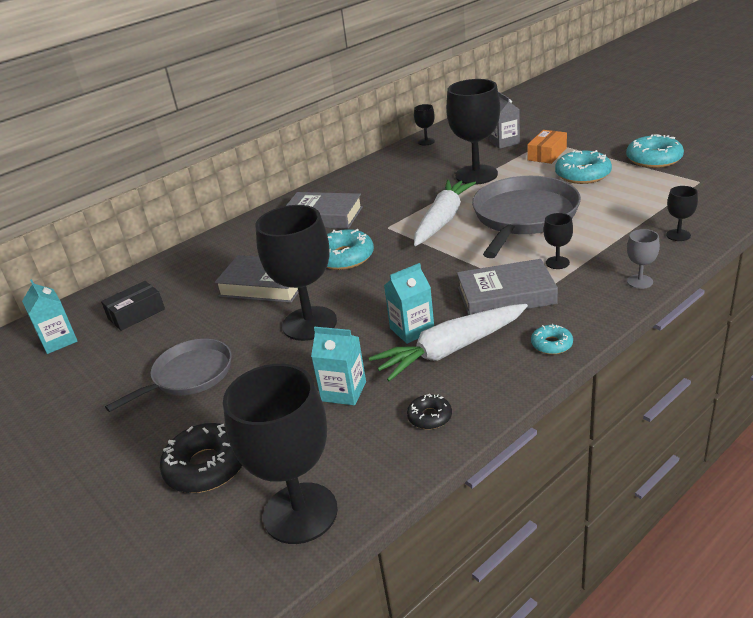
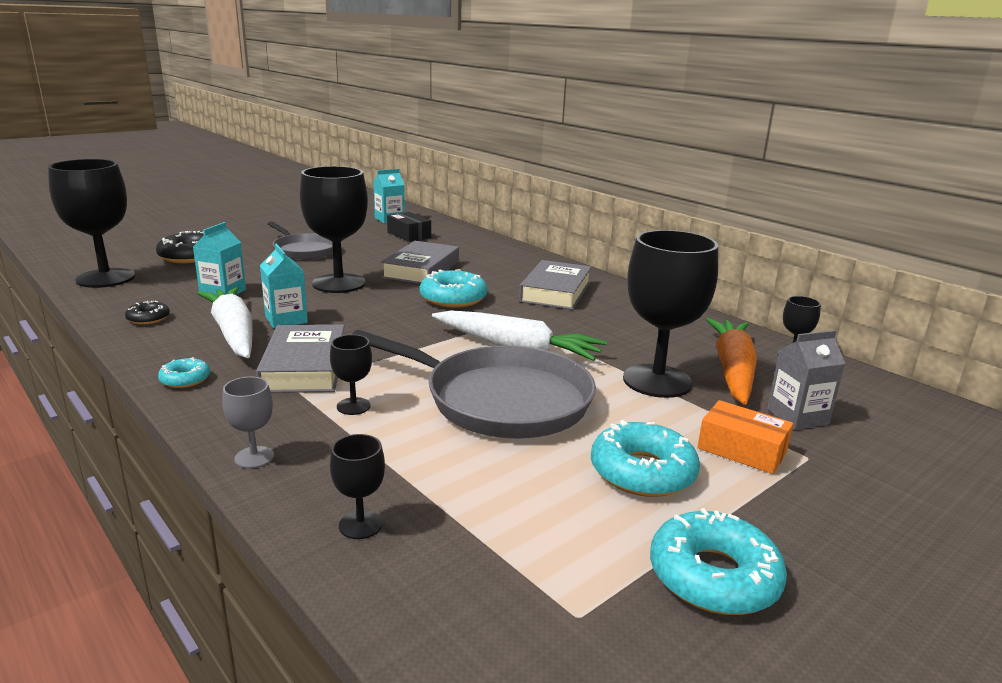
camera: 85 degrees right, 10 degrees down
none -> orange carrot [706,318,757,405]

